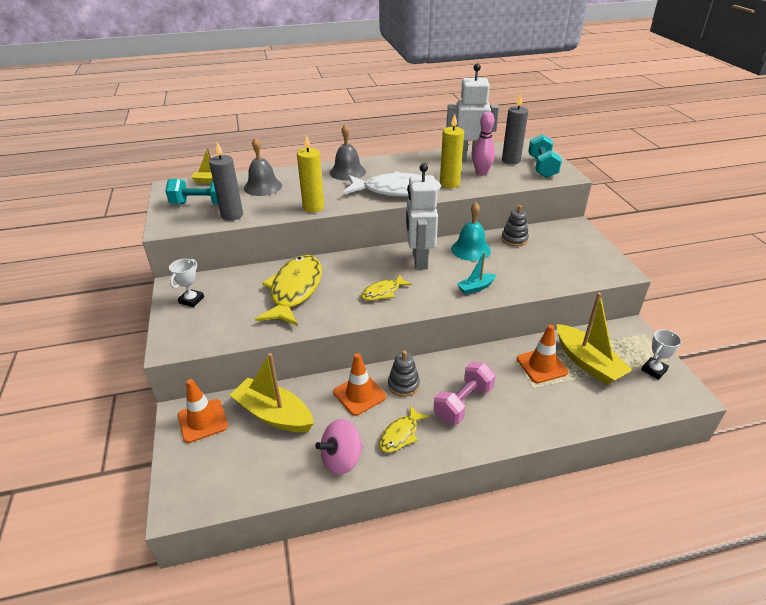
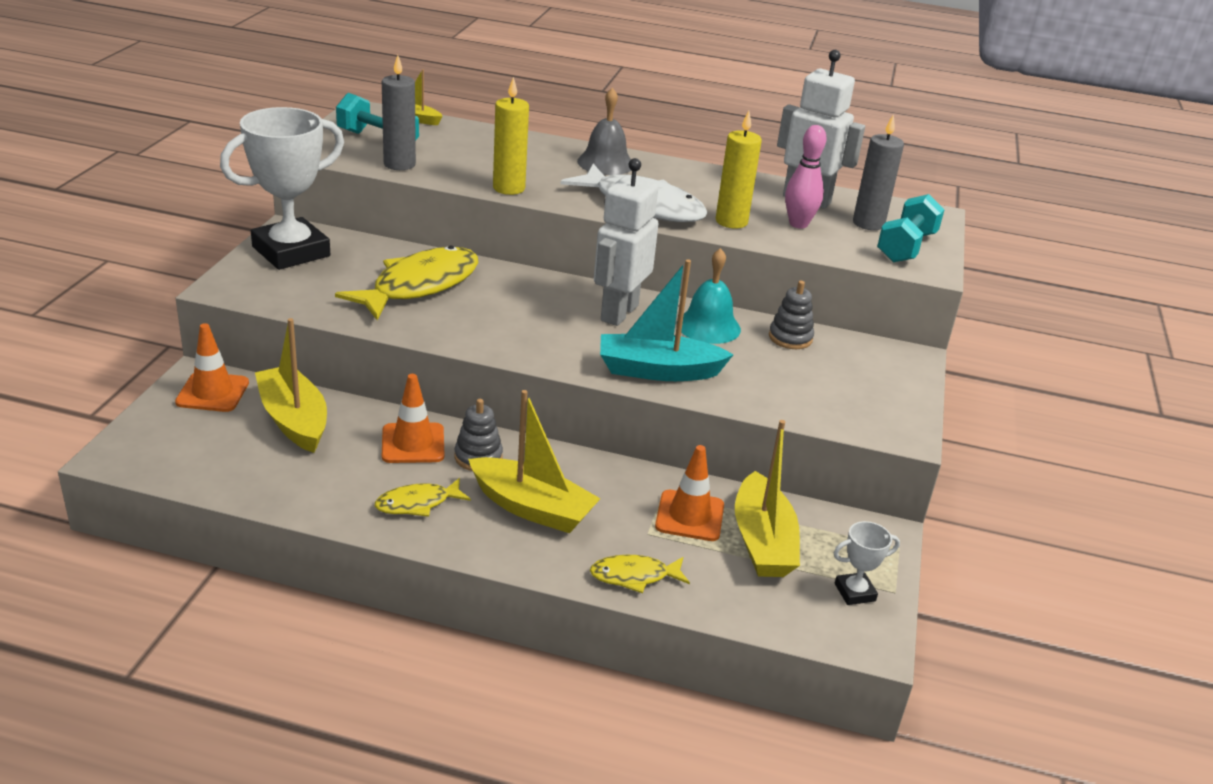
camera: 25 degrees right, 5 degrees down
white trophy [169,259,204,307] -> white trophy [220,107,344,270], size x2.29
grey bell [244,137,282,196] -> none
pink spinning top [315,419,363,475] -> none
yellow fish [361,275,412,301] -> yellow fish moved to [590,555,690,593]
pink dumbbell [433,362,496,424] -> yellow boat [468,390,601,533]
turquoise boat [457,252,496,295] -> turquoise boat [600,259,734,381], size x1.92

